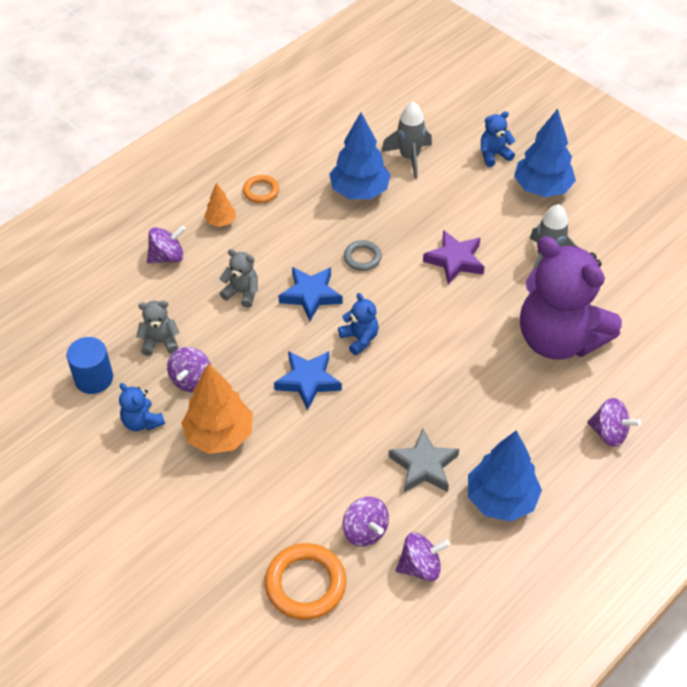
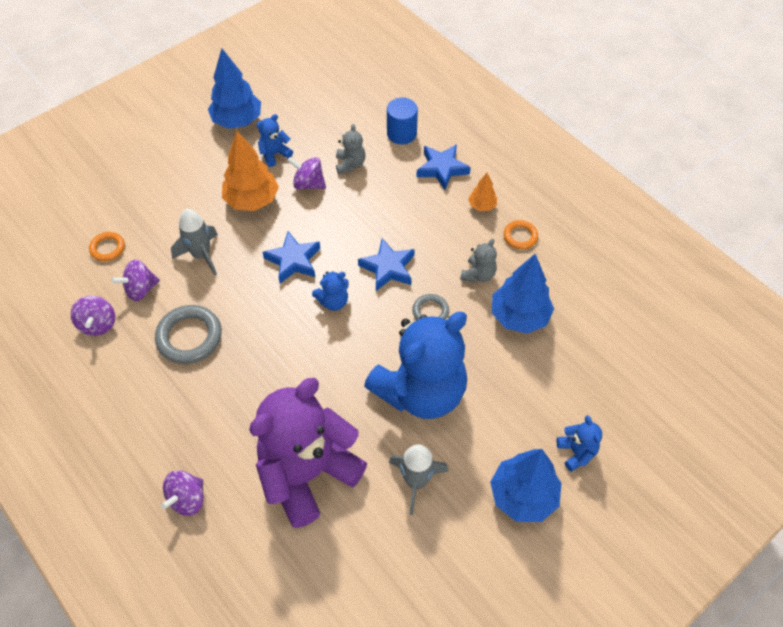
camera: 95 degrees right, 5 degrees up
blue cylinder [67,337,113,394] -> blue cylinder moved to [387,98,418,145]
purple spinning top [147,225,186,264] -> blue star [416,144,471,190]
grey teddy bear [219,249,258,308] -> grey teddy bear moved to [460,239,497,283]
orange ring [265,543,346,620] -> orange ring [89,232,125,262], size x0.57
grey rocket [381,102,432,179] -> grey rocket moved to [171,209,218,275]
grey star [389,428,459,492] -> grey ring [155,305,222,364]
purple star [423,230,485,284] -> blue teddy bear [364,312,467,419]
blue tree [468,430,542,521] -> blue tree moved to [208,49,261,129]

